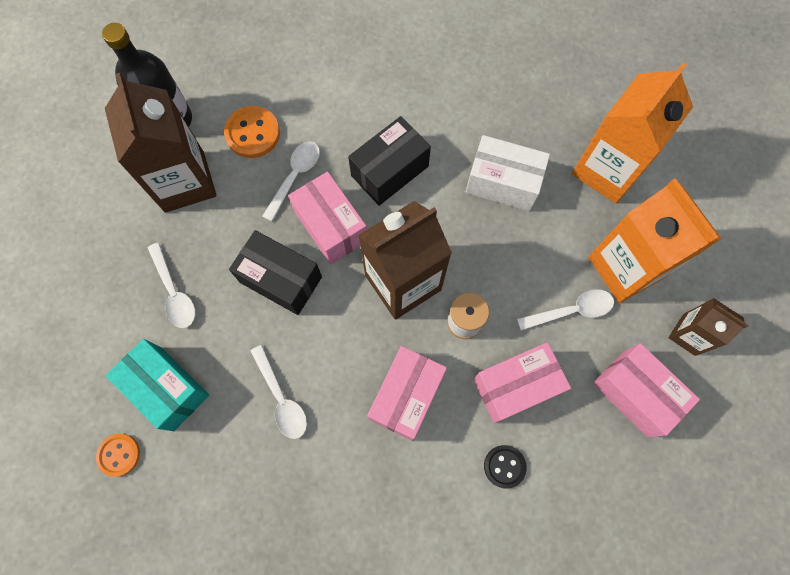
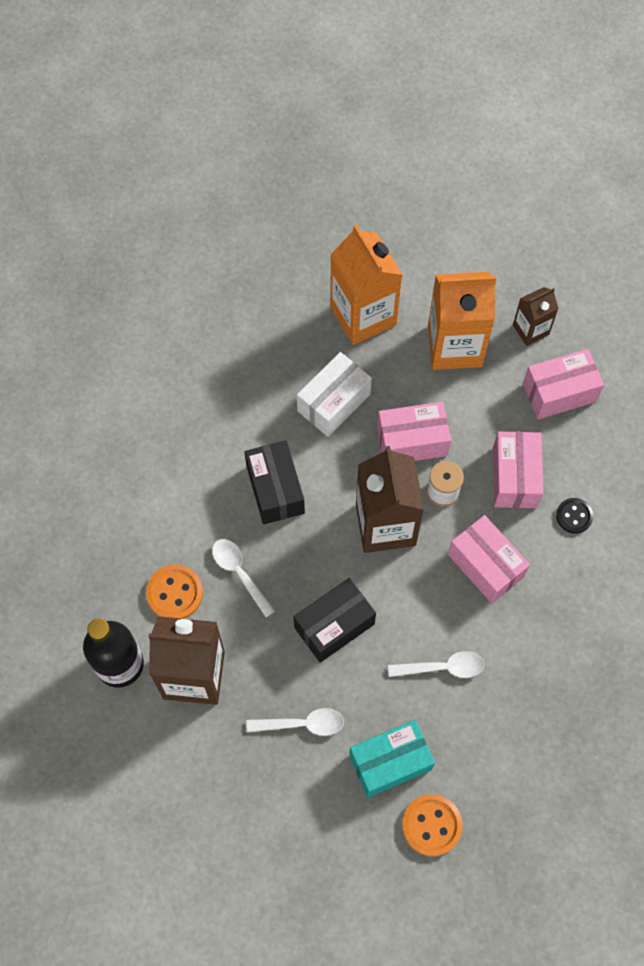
camera: 65 degrees left, 5 degrees down
orange button [96,434,140,477] -> orange button [402,794,463,857], size x1.52
pink box [288,171,367,265] -> pink box moved to [377,402,451,461]
white spoon [517,289,614,331] -> none

